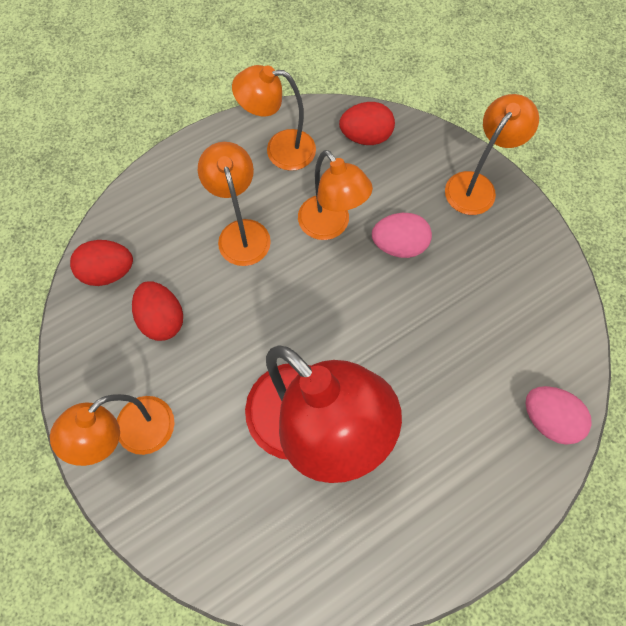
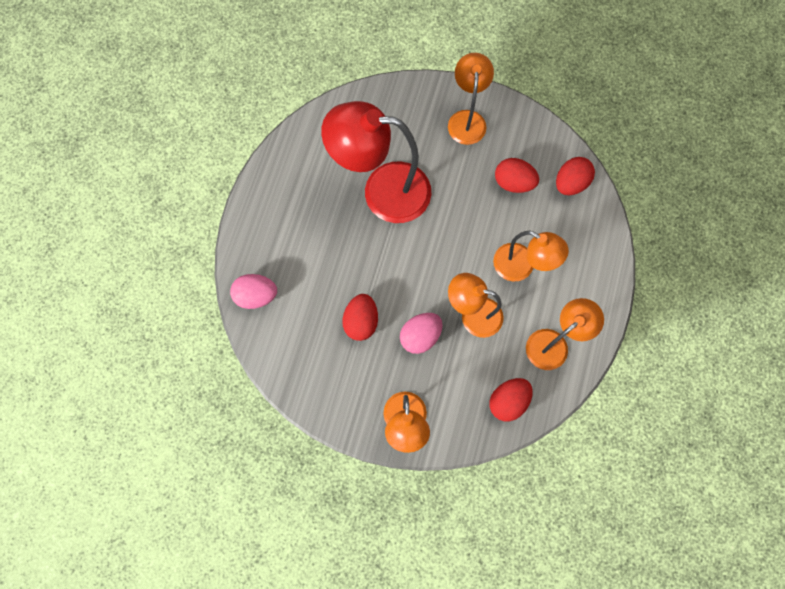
camera: 140 degrees right, 5 degrees up
none -> red egg [342,294,378,341]

